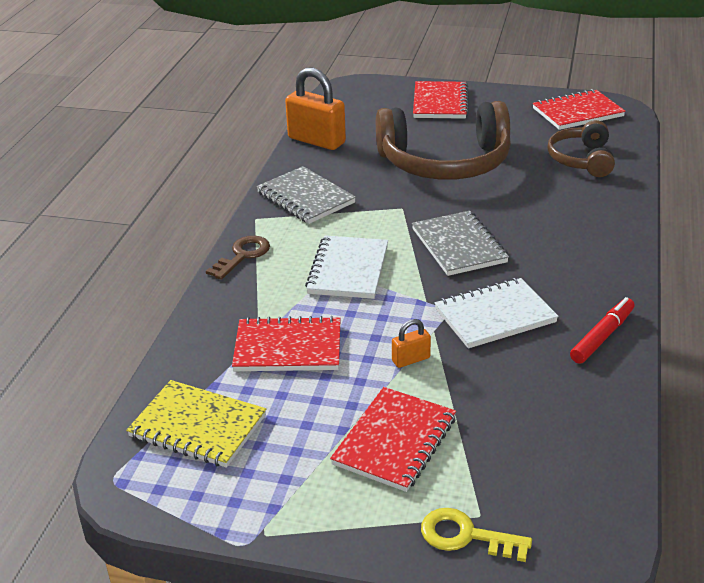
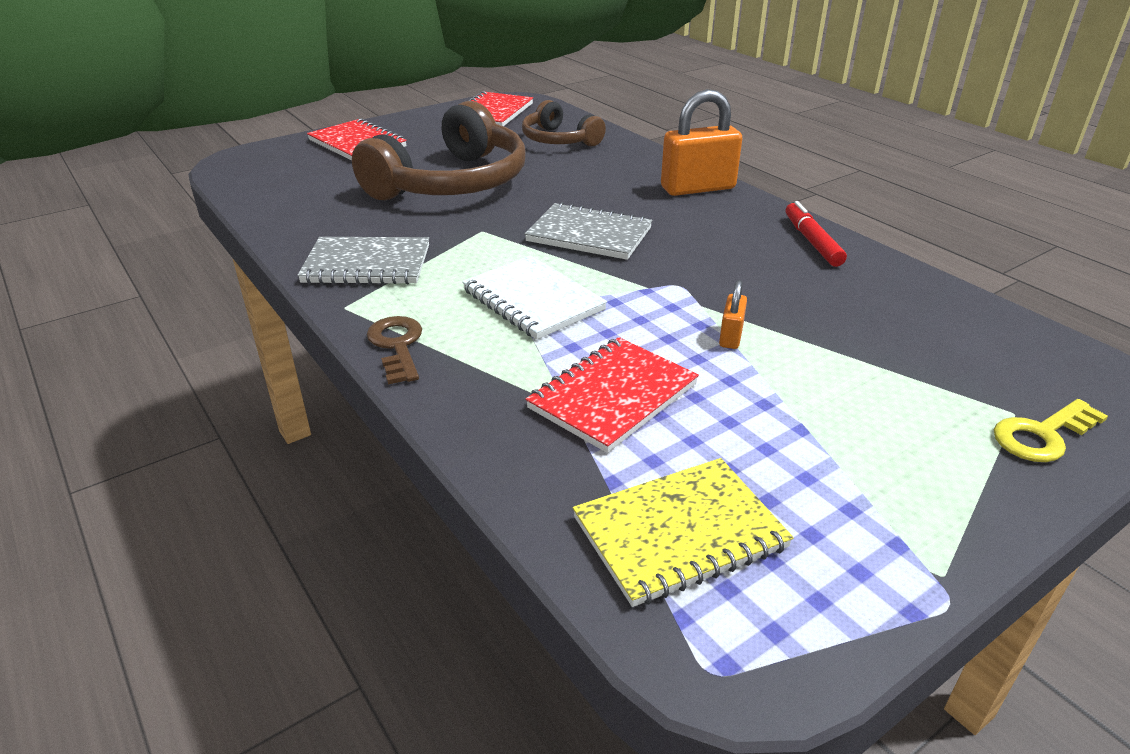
camera: 50 degrees left, 0 degrees up
orange padlock [285,67,346,150] -> orange padlock moved to [661,89,742,196]
red notebook [330,387,456,492] -> none
white notebook [435,278,558,348] -> none

